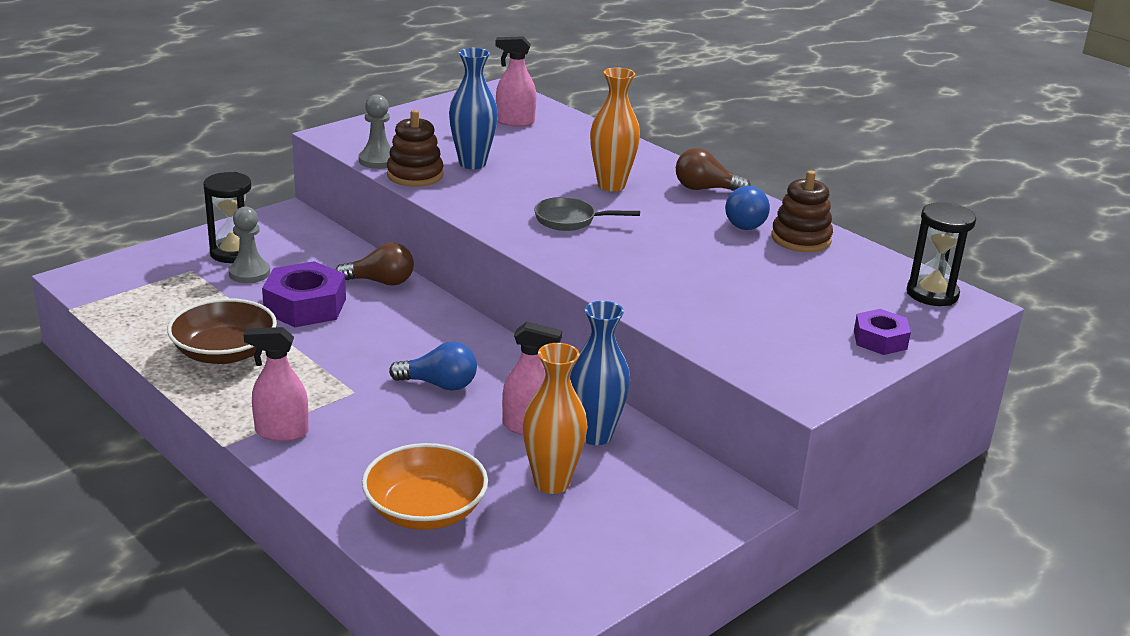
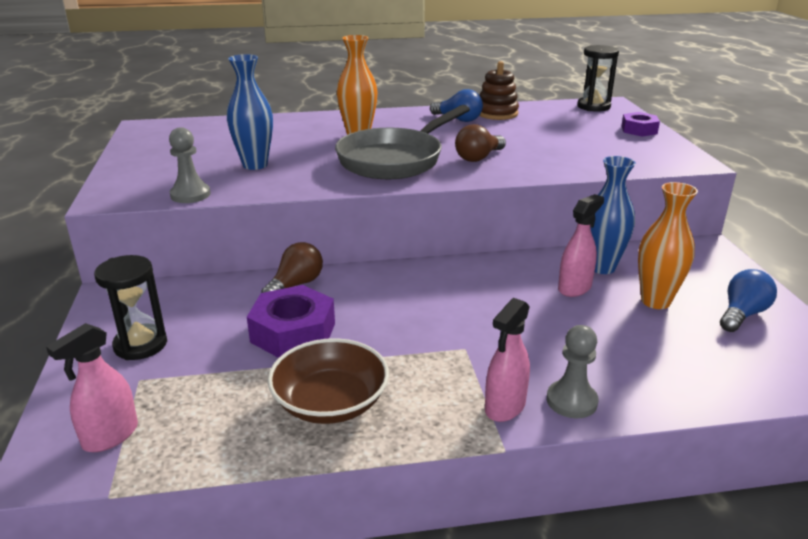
camera: 55 degrees left, 0 degrees up
grey pawn [229,207,270,283] -> grey pawn moved to [547,325,599,418]
orange bowl [362,443,488,530] -> none
brown stacking toy [387,110,444,187] -> none
blue light bulb [389,342,477,391] -> blue light bulb moved to [720,269,777,332]
pink spray bottle [495,36,536,127] -> pink spray bottle moved to [46,323,138,452]
grey pan [534,197,640,231] -> grey pan [335,105,470,179], size x2.05
brown light bulb [676,148,750,191] -> brown light bulb moved to [455,124,506,162]

